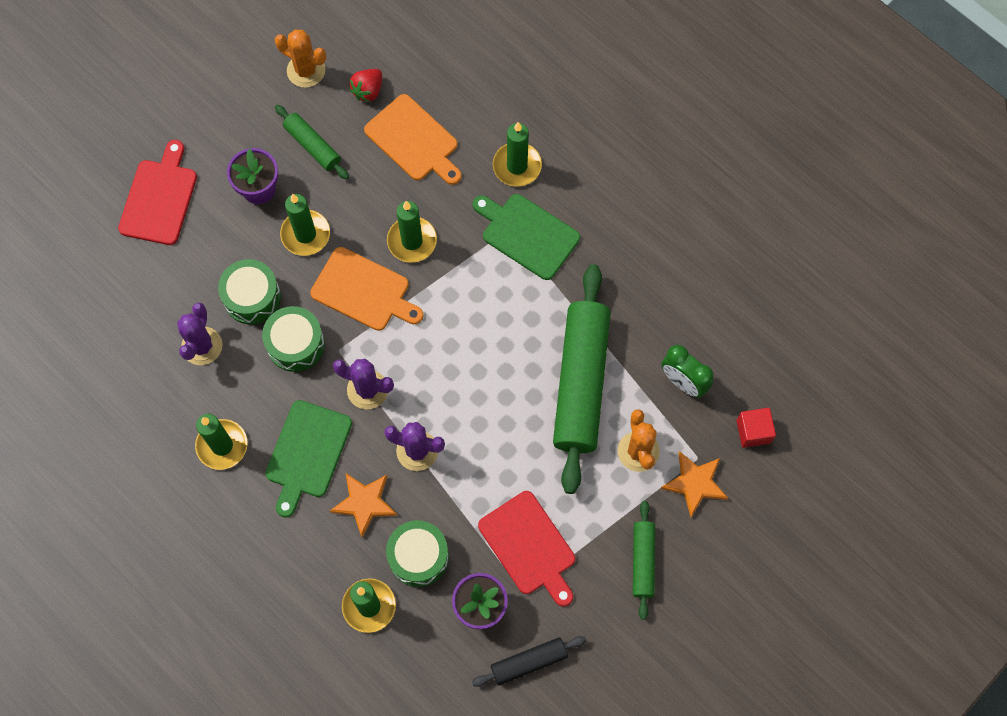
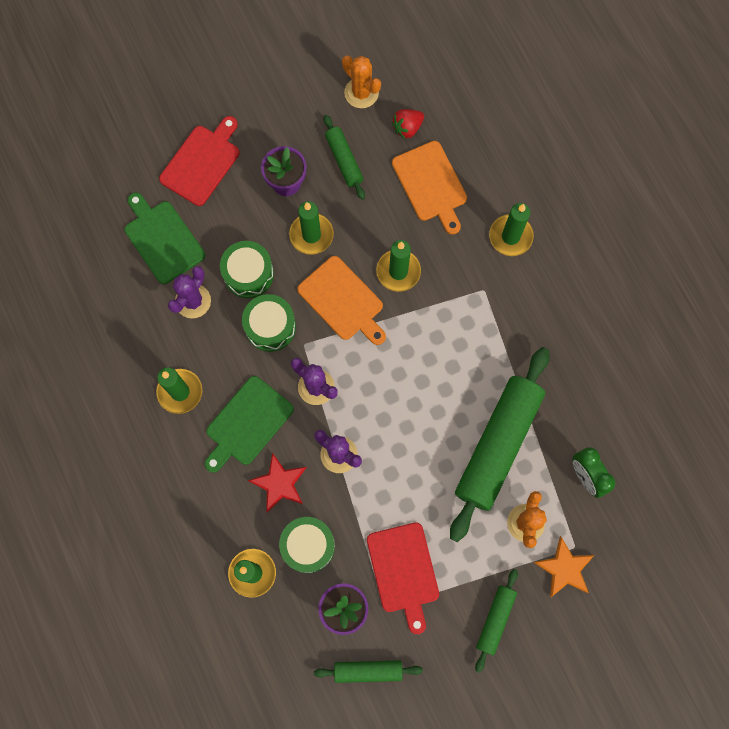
camera: 20 degrees right, 5 degrees up
orange star [330,473,398,538] -> red star [248,453,307,513]
black rolling pin [472,636,586,687] -> green rolling pin [314,660,423,683]
green cutting board [473,194,580,280] -> green cutting board moved to [124,193,205,284]
red cube [736,408,776,448] -> none

